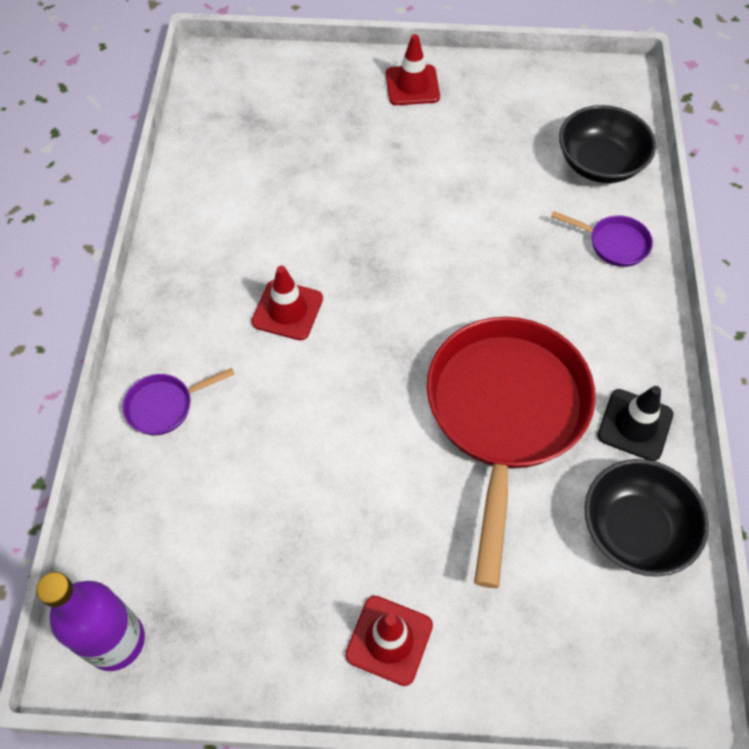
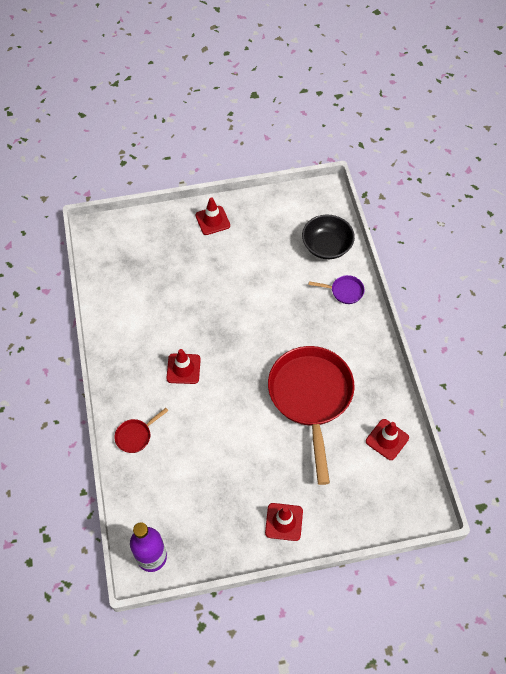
camera: 15 degrees left, 0 degrees up
purple pan [123,368,235,435] -> red pan [114,408,168,453]
black bowl [584,459,709,577] -> red traffic cone [366,419,409,460]
black traffic cone [597,386,673,461] -> none

